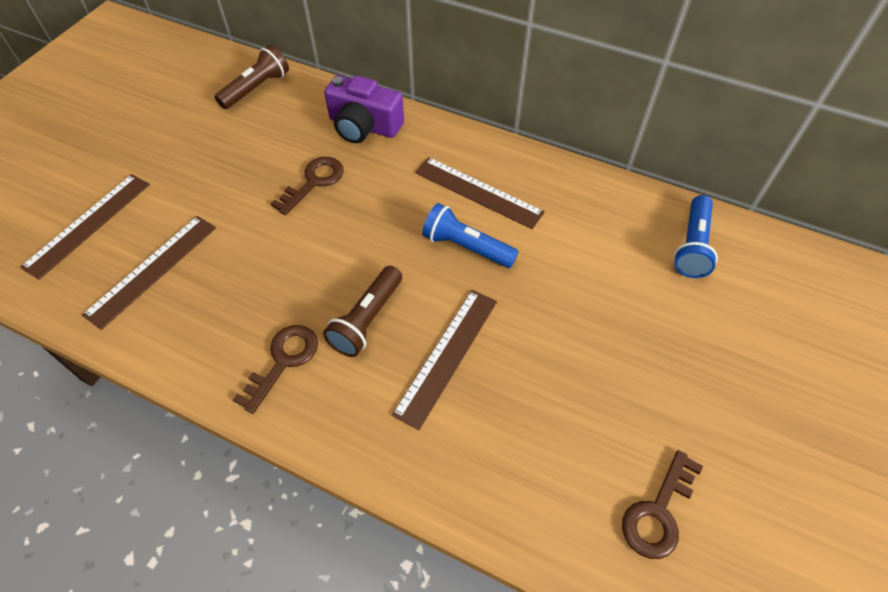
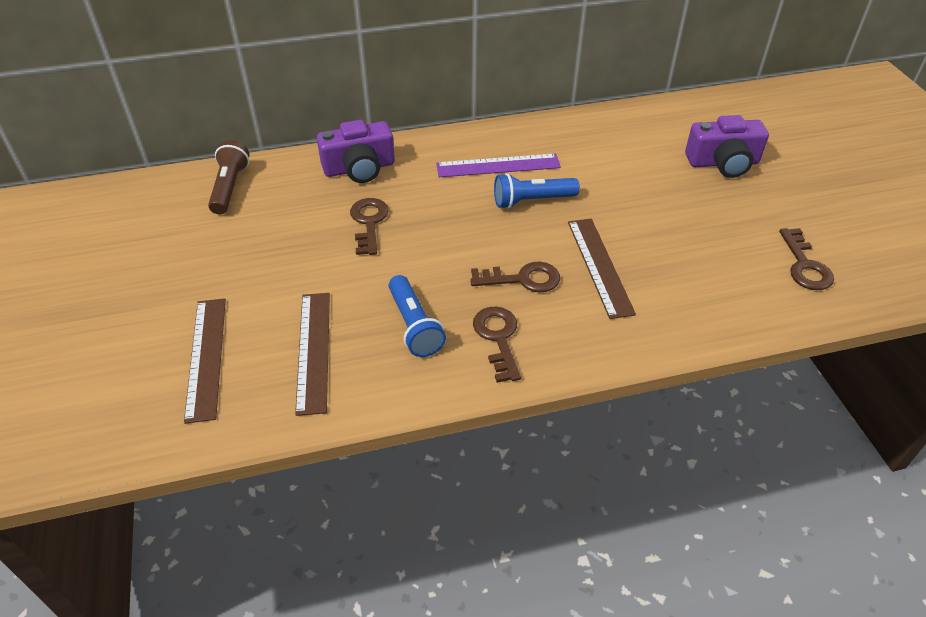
camera: 40 degrees left, 10 degrees down
brown flashlight [323,266,402,357] -> brown key [470,262,560,293]
brown ruler [415,157,545,229] -> purple ruler [436,154,561,177]
blue flashlight [674,195,718,278] -> blue flashlight moved to [389,275,446,357]
none -> purple camera [685,115,769,178]

